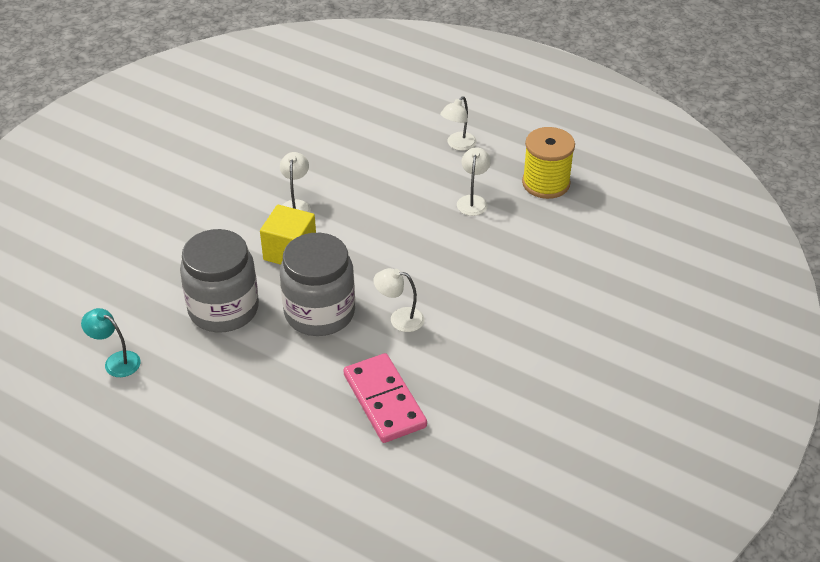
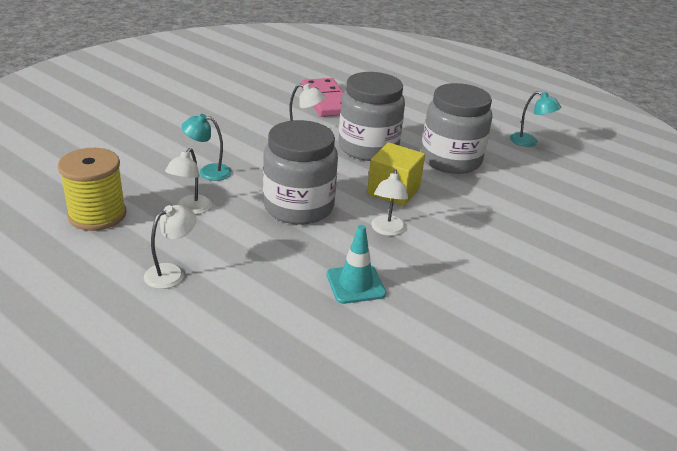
camera: 175 degrees left, 10 degrees down
none -> turquoise lamp [181,114,232,181]
none -> grey jar [263,120,338,225]
none -> turquoise traffic cone [327,225,386,304]

